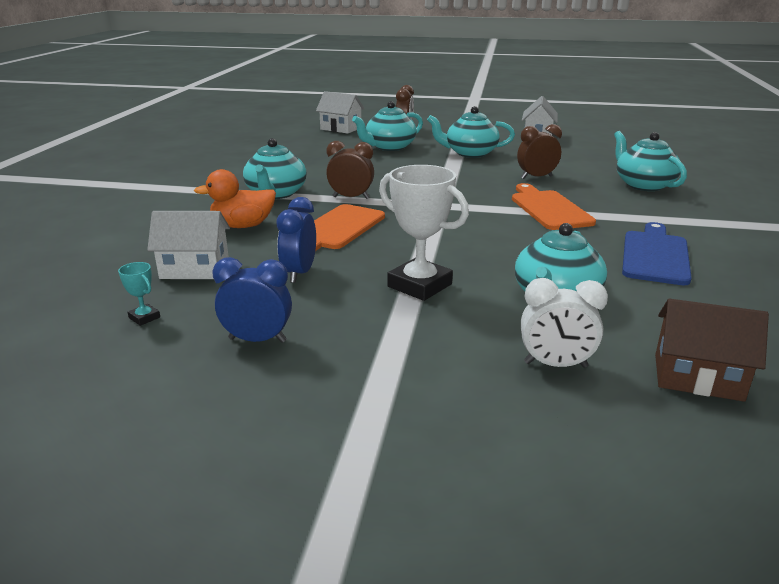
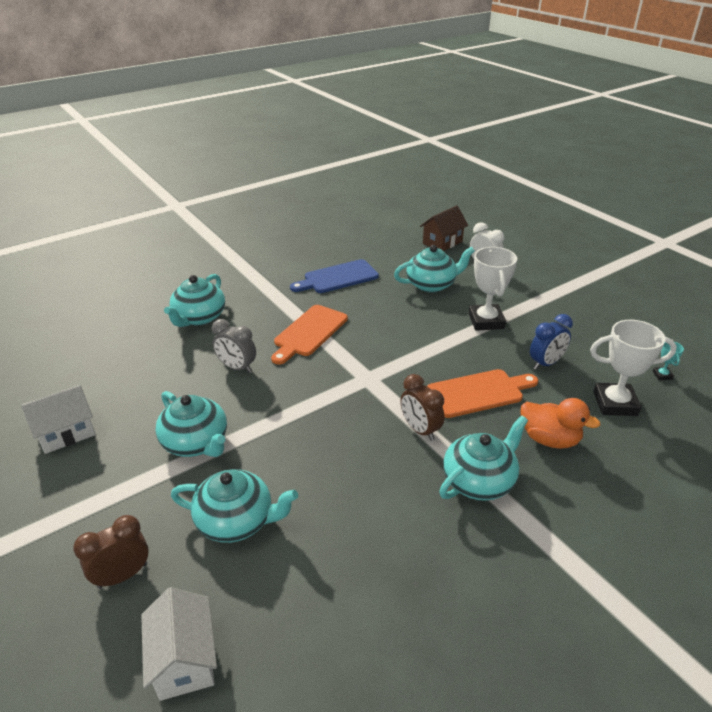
camera: 135 degrees left, 10 degrees up
white house [147,211,230,279] -> white trophy [590,320,677,416]
blue clock [212,257,292,343] -> none
brown clock [517,124,562,179] -> grey clock [212,319,256,373]
brown house [655,299,769,402] -> brown house turned 75 degrees clockwise [420,205,468,251]

